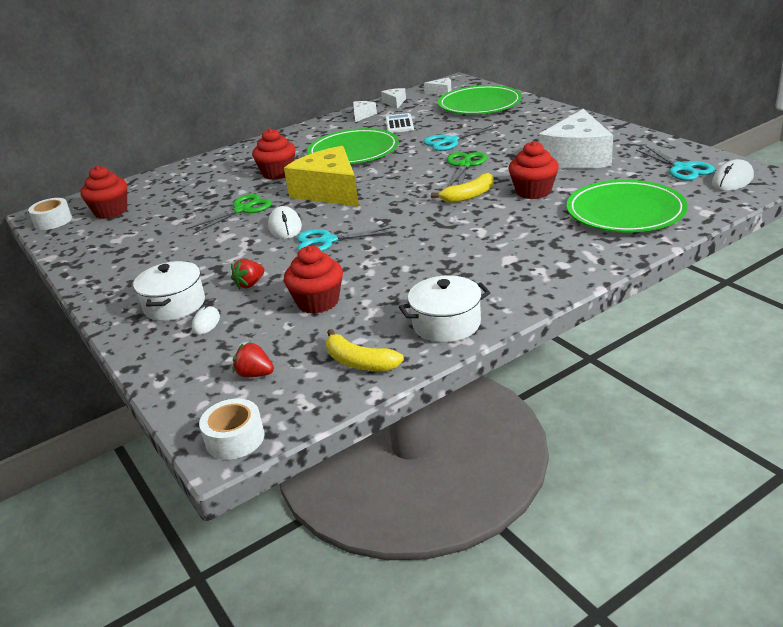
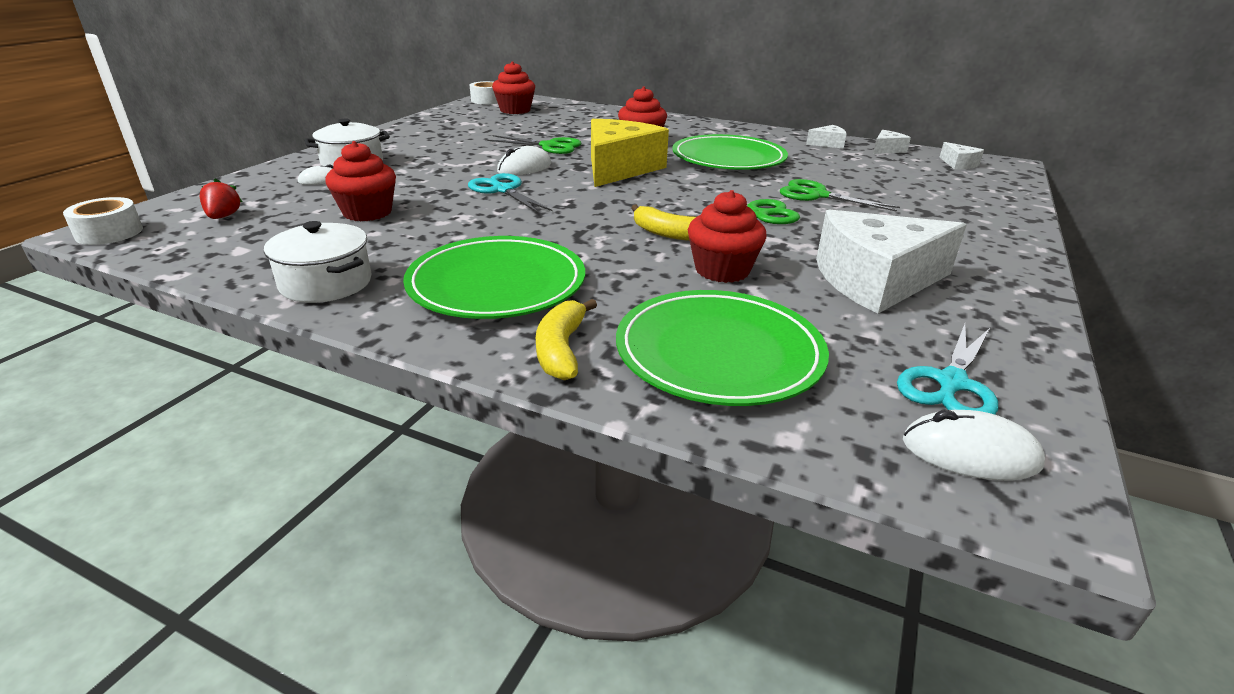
camera: 55 degrees right, 0 degrees up
red strawberry [231,259,264,289] -> none
yellow banana [326,329,404,371] -> yellow banana moved to [536,299,597,380]
white calculator [385,113,414,133] -> none
turquoise scissors [423,125,499,151] -> green scissors [780,179,900,212]
green plate [438,85,522,114] -> green plate moved to [403,236,585,319]

